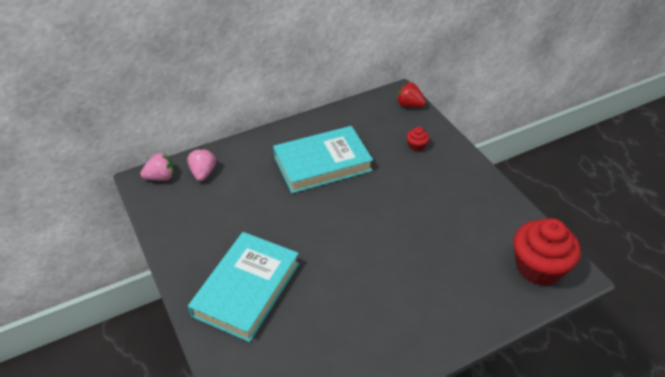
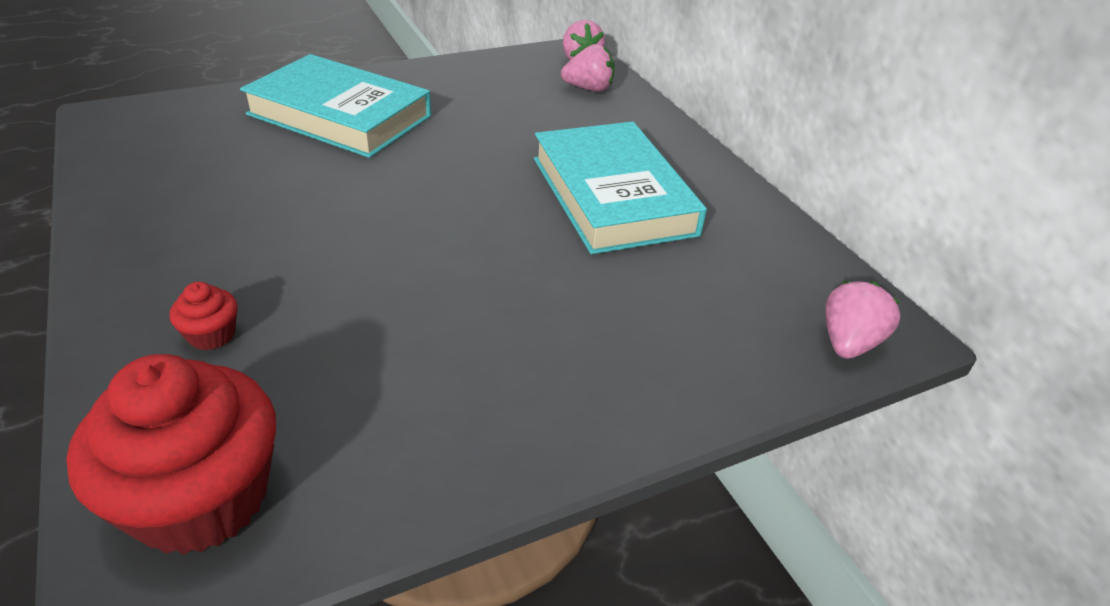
camera: 90 degrees right, 5 degrees down
red strawberry [397,82,426,107] -> pink strawberry [825,281,900,359]
red cupcake [407,127,429,152] -> red cupcake moved to [170,282,237,350]

